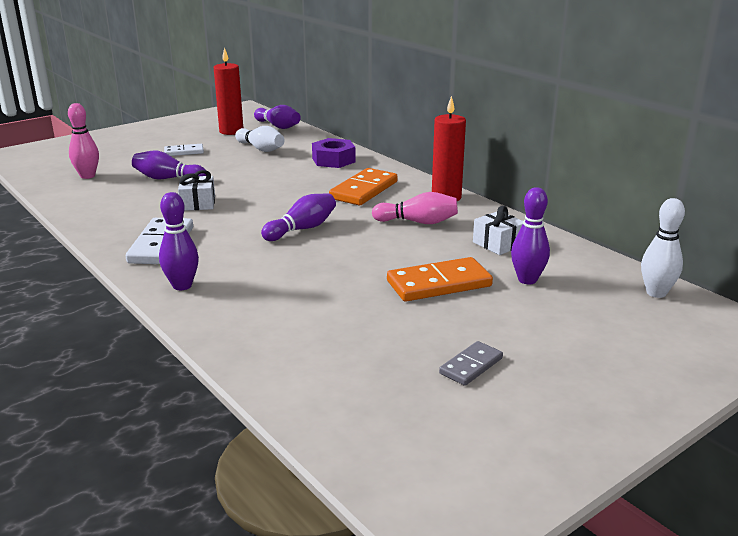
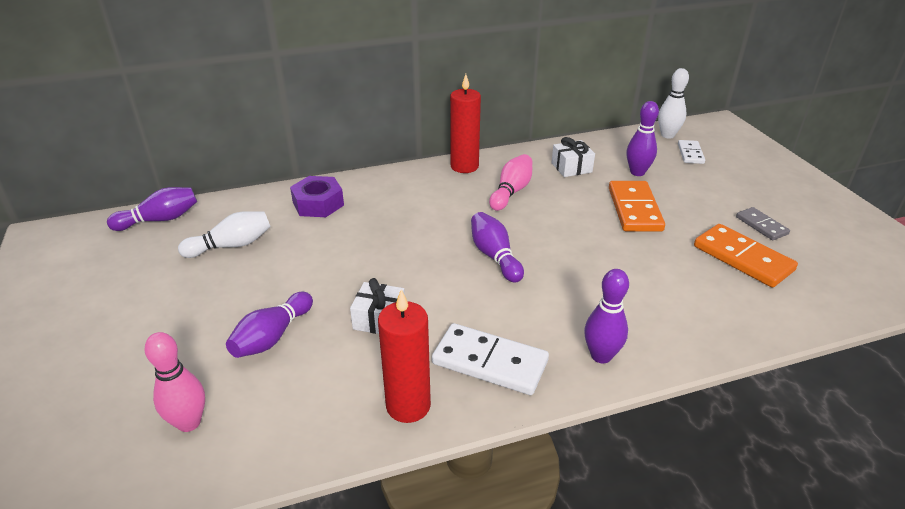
camera: 70 degrees left, 10 degrees up
white domino [164,144,204,156] -> white domino moved to [678,140,705,164]
red candle [214,47,243,135] -> red candle moved to [378,289,431,423]
orange domino [329,168,398,205] -> orange domino moved to [694,224,798,288]

